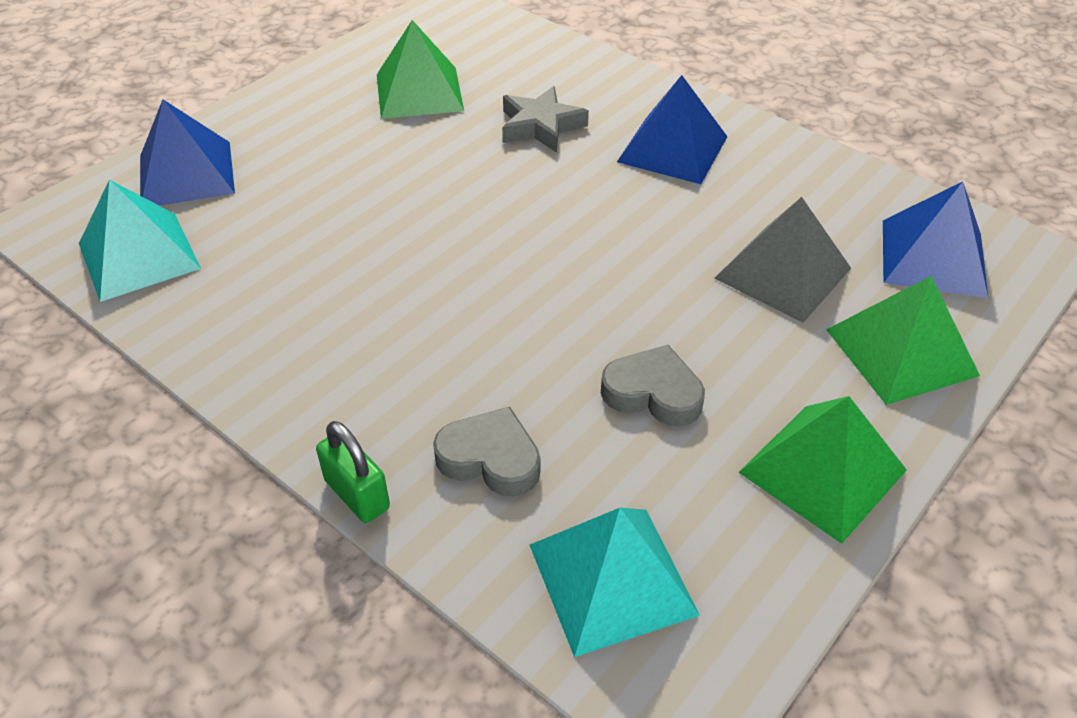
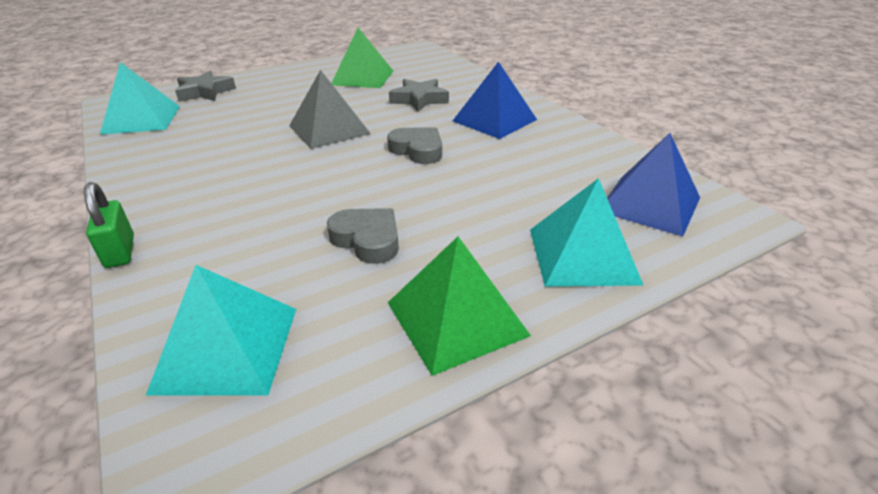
camera: 20 degrees right, 10 degrees down
blue pyramid [140,100,235,206] -> grey star [175,71,236,102]
grey heart [433,407,540,497] -> grey heart moved to [387,127,442,164]
grey pyramid [714,197,851,323] -> grey pyramid moved to [289,70,371,149]
green pyramid [826,275,980,405] -> turquoise pyramid [530,178,643,287]

